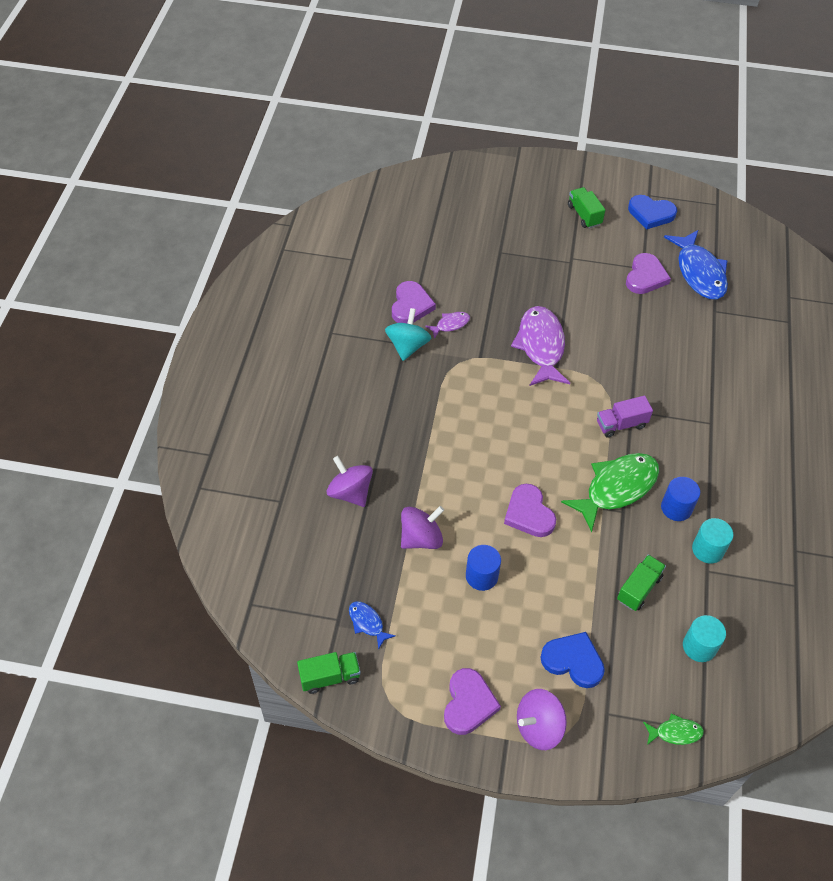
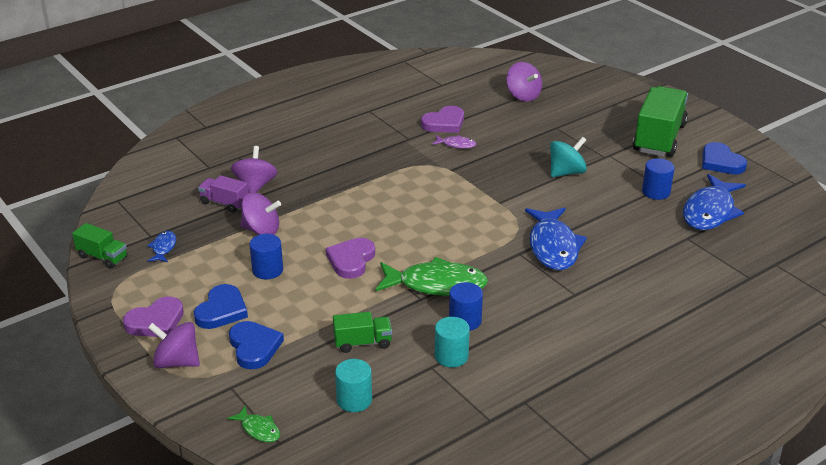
camera: 45 degrees right, 20 degrees down
turquoise spinning top [385,308,431,361] -> turquoise spinning top moved to [550,137,587,177]
purple fish [511,306,570,386] -> none
green truck [568,187,605,228] -> green truck [633,86,688,157], size x1.99
purple truck [597,396,653,438] -> purple truck moved to [198,175,249,212]
purple heart [626,253,671,294] -> blue cylinder [642,158,675,200]
none -> blue heart [194,284,248,329]
none -> purple spinning top [506,62,542,102]
none -> blue fish [525,207,587,271]

